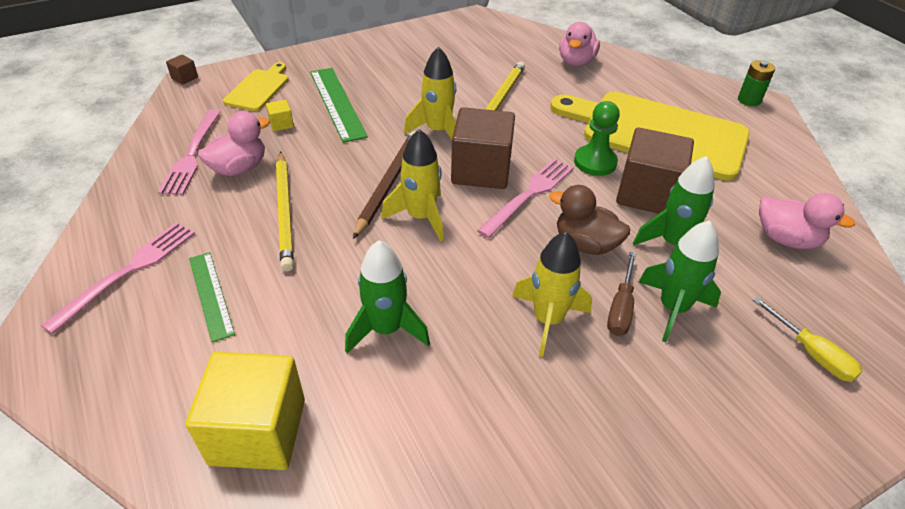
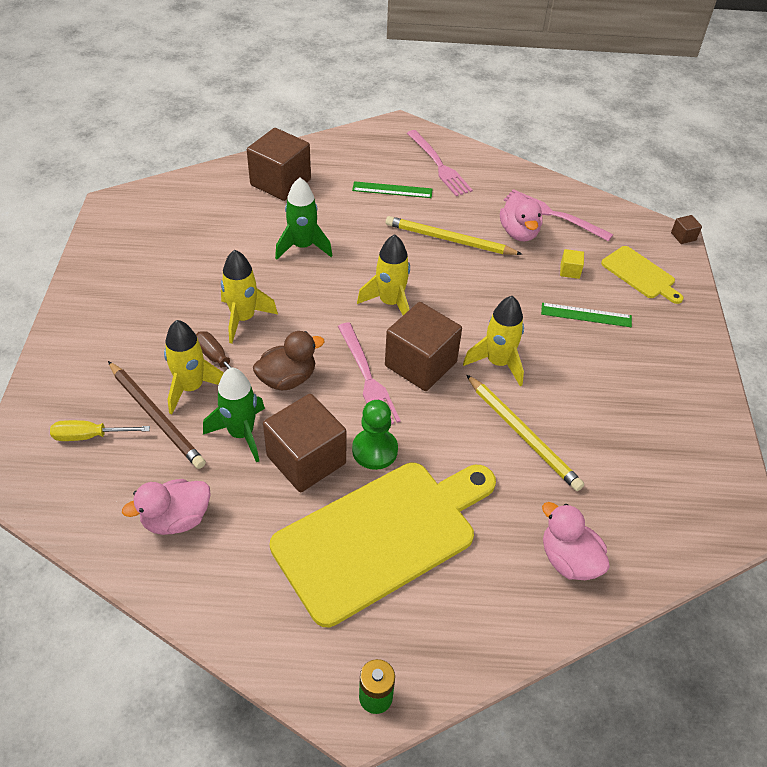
camera: 120 degrees right, 5 degrees up
yellow cube [186,352,305,470] -> brown cube [247,128,311,201]
green ruler [310,68,368,143] -> green ruler [541,303,632,327], size x0.65
brown pencil [353,132,415,239] -> brown pencil moved to [108,361,206,469]
green rocket [639,221,721,342] -> yellow rocket [164,320,224,415]

